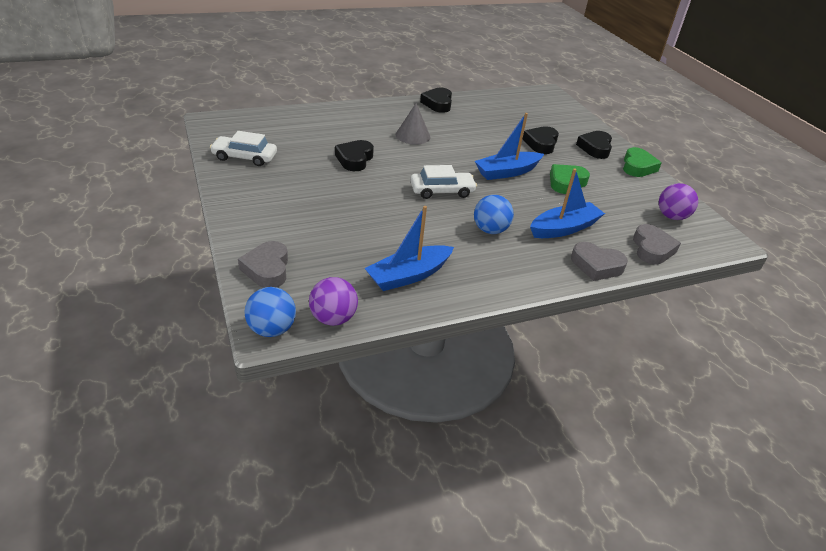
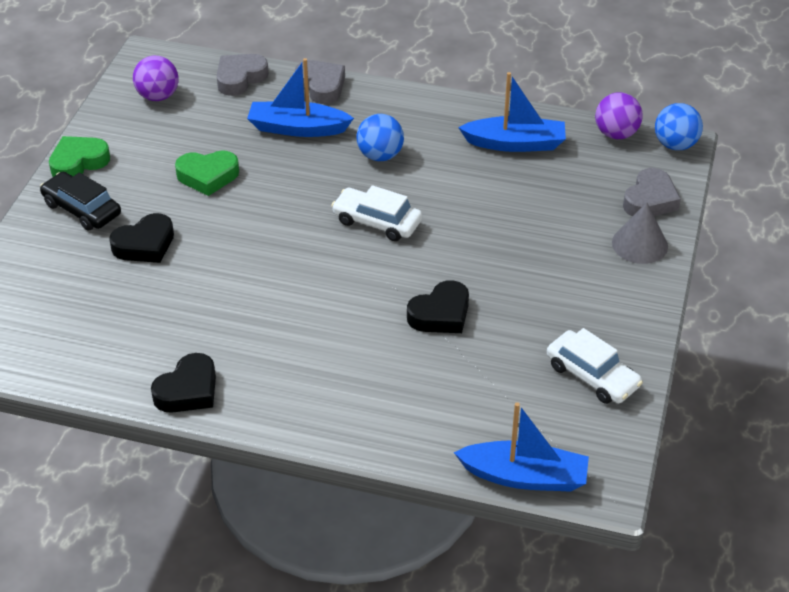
camera: 140 degrees left, 5 degrees up
grey cone [396,103,430,144] -> grey cone moved to [612,202,668,264]
blue boat [475,113,544,180] -> blue boat moved to [454,402,589,492]
black heart [576,131,612,159] -> black car [40,172,121,231]

